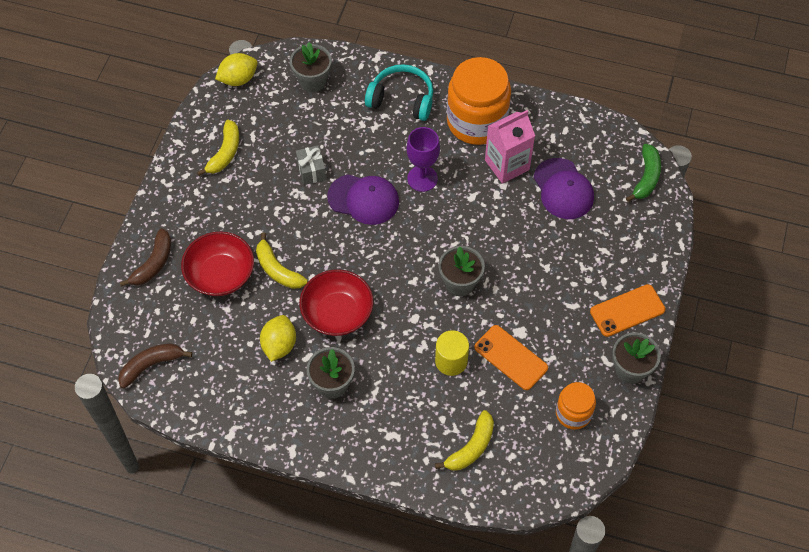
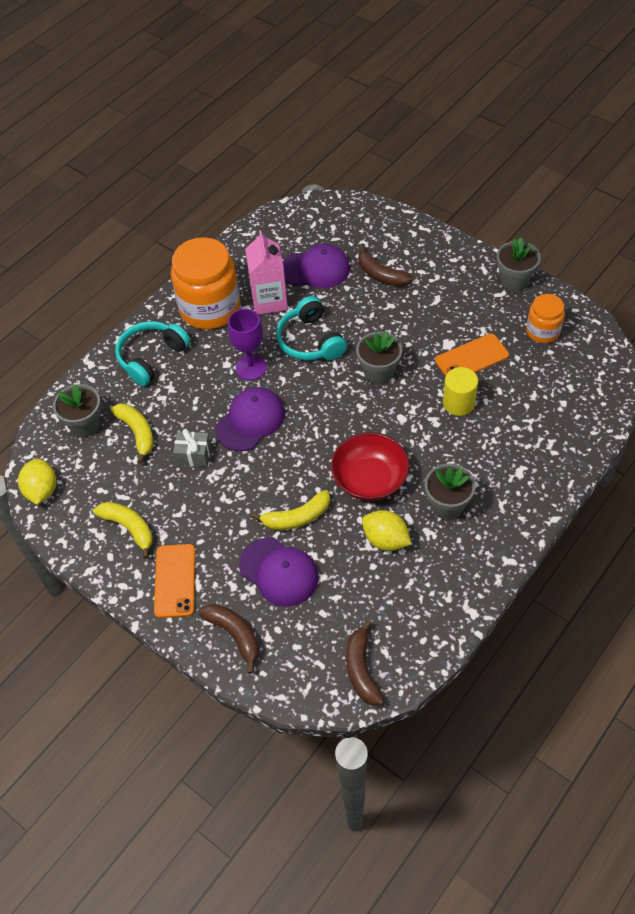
camera: 65 degrees left, 5 degrees down
red bowl [181,231,254,296] -> purple cap [239,538,319,606]
yellow banana [435,410,494,471] -> yellow banana moved to [111,404,153,464]
orange phone [590,284,666,337] -> orange phone moved to [154,544,195,618]
green banana [626,144,661,202] -> none
none -> turquoise headphones [276,296,347,360]
none -> brown banana [358,245,413,287]

